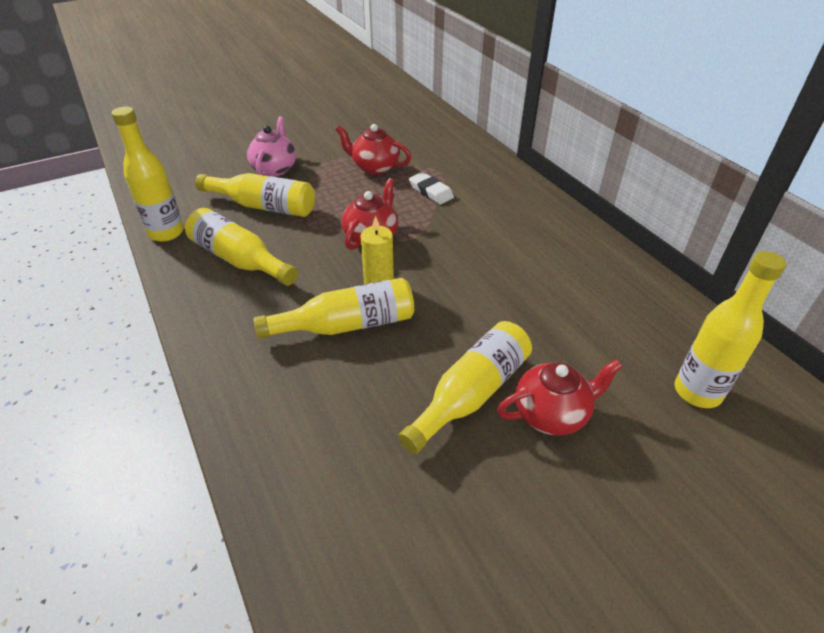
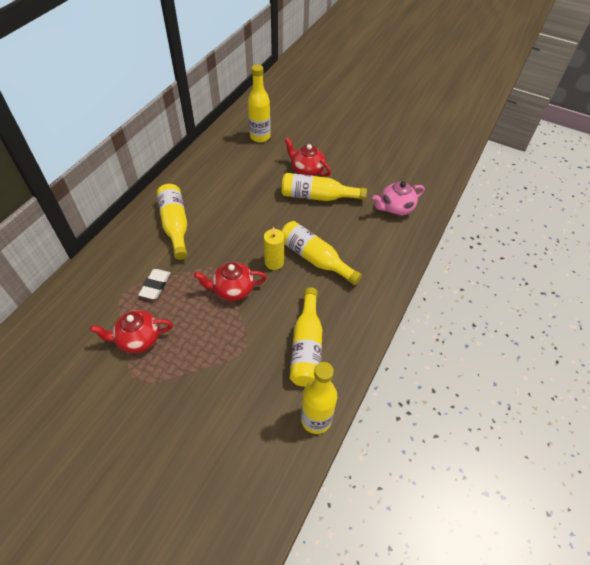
camera: 125 degrees left, 10 degrees up
yellow bottle [195,173,315,217] -> yellow bottle moved to [157,184,187,260]
pink teapot [247,117,296,177] -> pink teapot moved to [373,181,425,216]
red teapot [336,124,411,175] -> red teapot turned 90 degrees clockwise [90,310,173,353]

